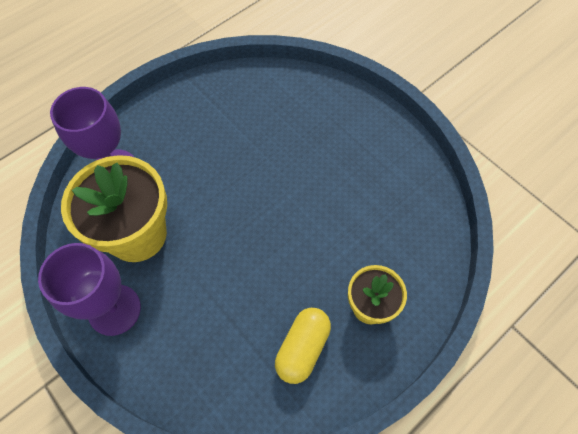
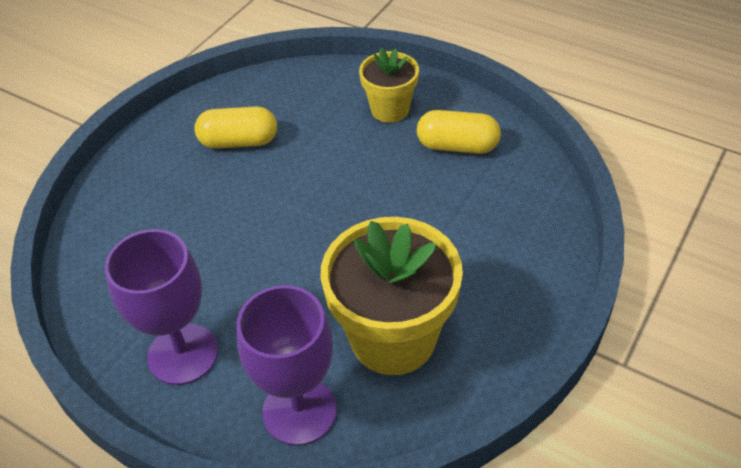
camera: 105 degrees left, 15 degrees down
purple goblet [38,243,141,336] -> purple goblet moved to [105,229,218,385]
none -> yellow capsule [194,106,277,149]

